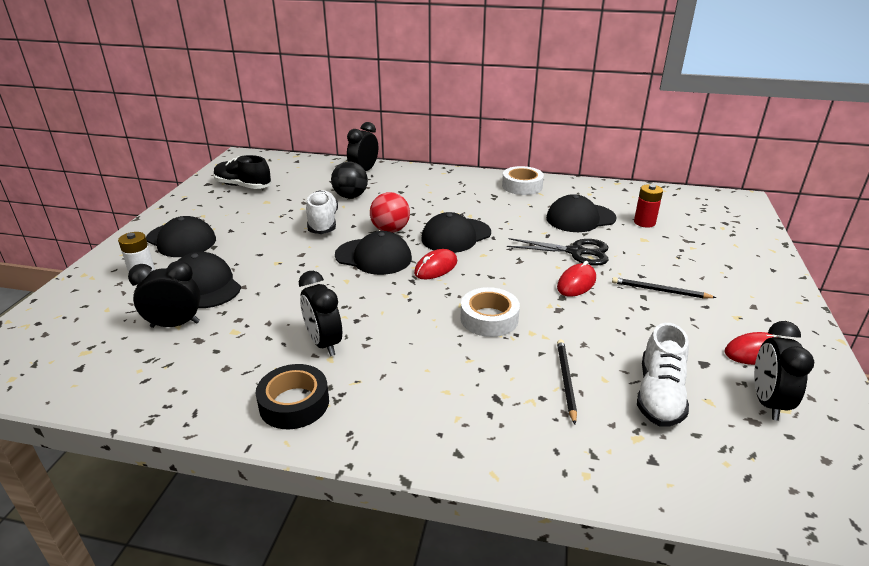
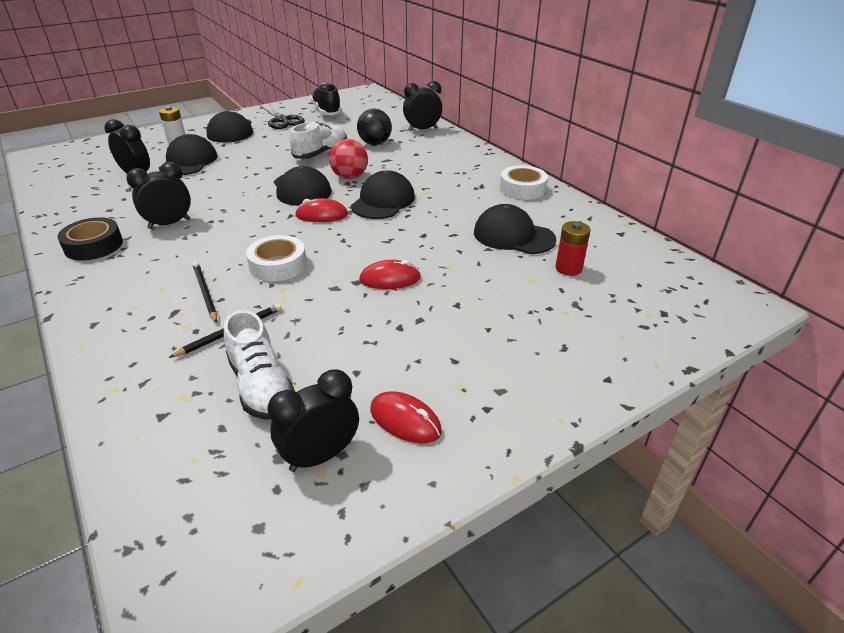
camera: 45 degrees right, 5 degrees up
black clock [299,271,342,356] -> black clock turned 45 degrees clockwise [127,162,191,229]
black cap [421,212,491,253] -> black cap turned 105 degrees clockwise [351,171,415,219]
black scissors [507,238,609,266] -> black scissors moved to [260,103,305,129]
black pencil [612,277,717,298] -> black pencil moved to [193,262,217,323]
white shoe [637,323,689,426] -> white shoe turned 90 degrees counterclockwise [224,310,295,420]

